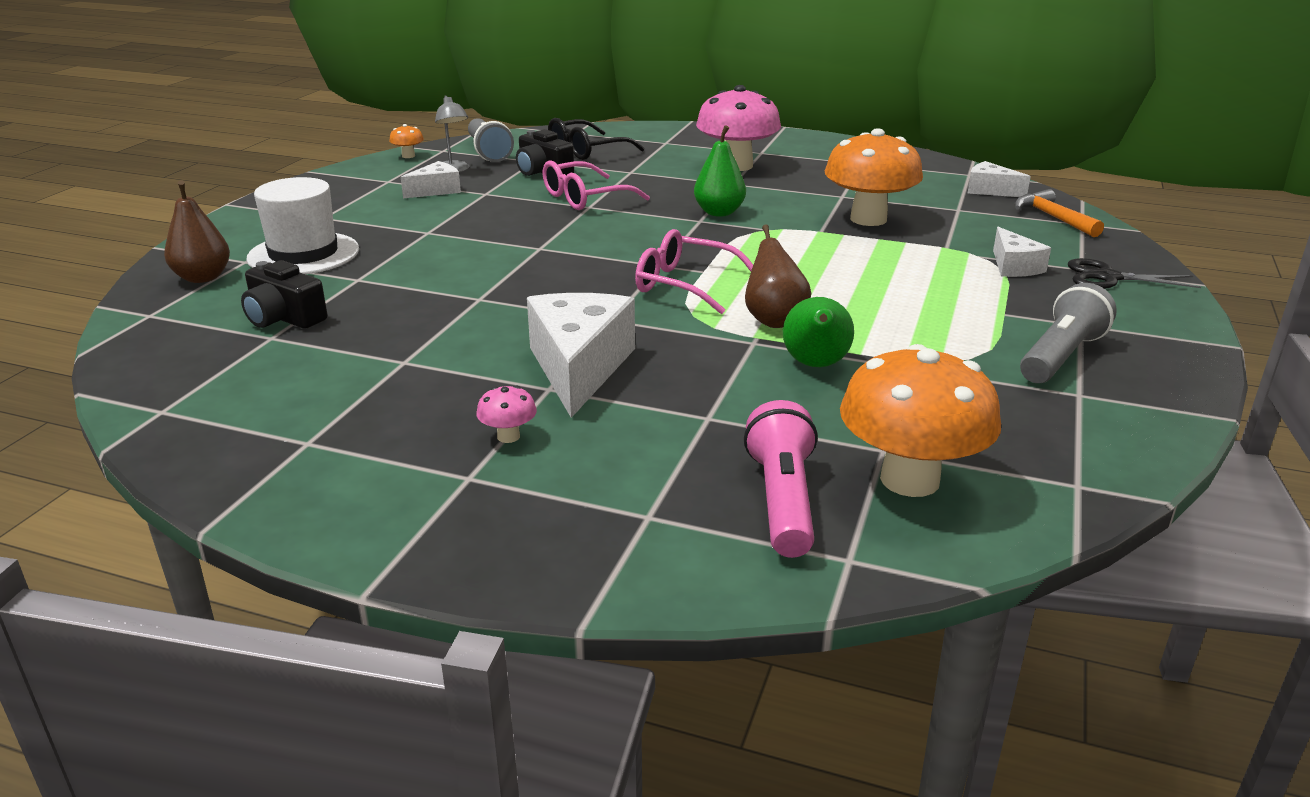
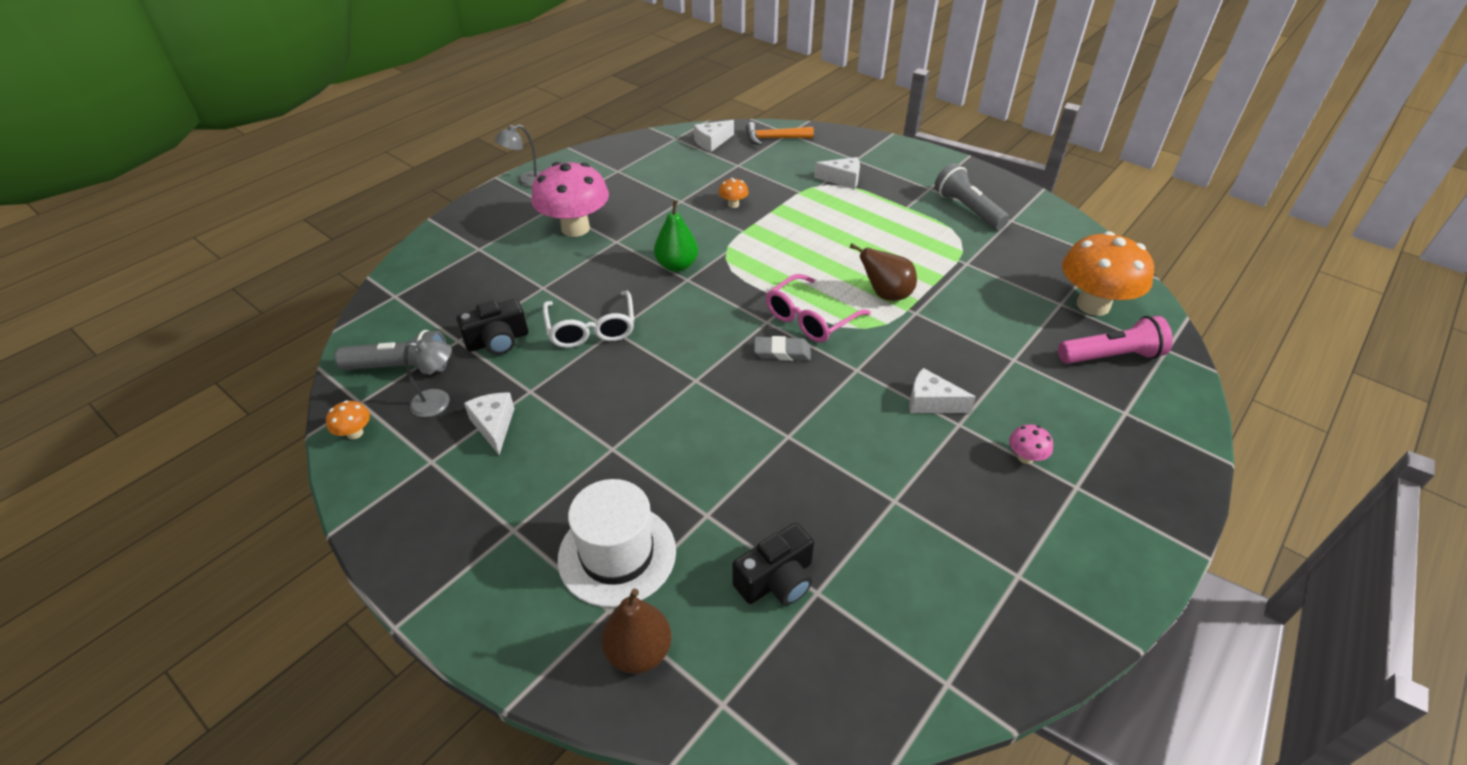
camera: 70 degrees left, 15 degrees up
white cheese [527,293,635,418] -> white cheese [909,368,976,413], size x0.55
pink glasses [543,160,650,210] -> white glasses [543,291,634,348]
black glasses [548,118,644,160] -> none
pink flashlight [744,400,818,558] -> pink flashlight turned 150 degrees clockwise [1058,316,1173,364]
green pear [783,297,854,367] -> none
orange mushroom [825,128,923,226] -> orange mushroom [719,178,749,208], size x0.41
black scissors [1068,258,1201,289] -> none
none -> grey lamp [495,124,541,187]
none -> grey eraser [754,336,811,361]

